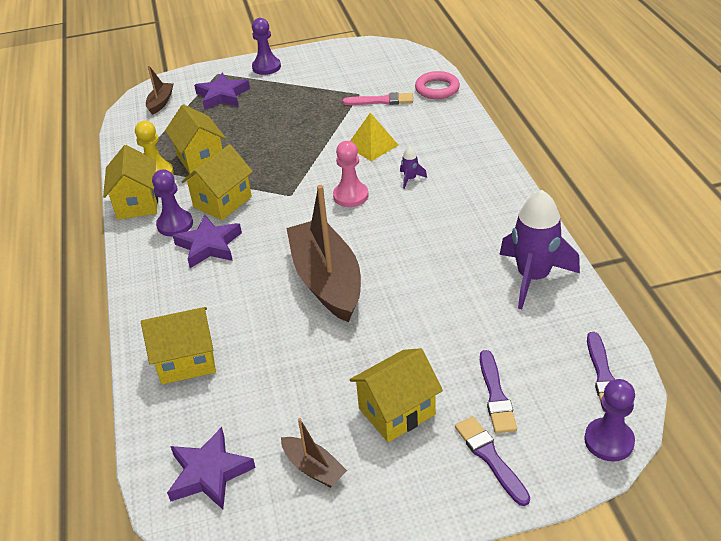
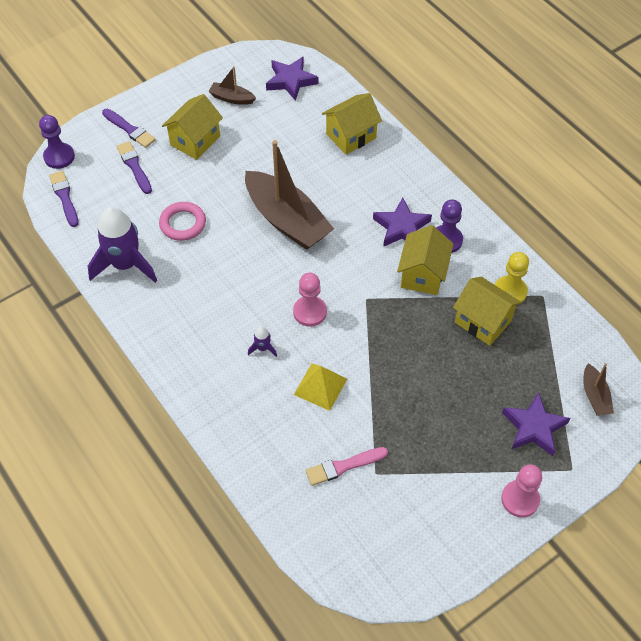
camera: 155 degrees right, 15 degrees up
yellow house [103,145,158,220] -> none
purple pawn [252,18,281,75] -> pink pawn [501,464,542,518]
pink ring [415,71,460,99] -> pink ring moved to [159,202,206,241]

